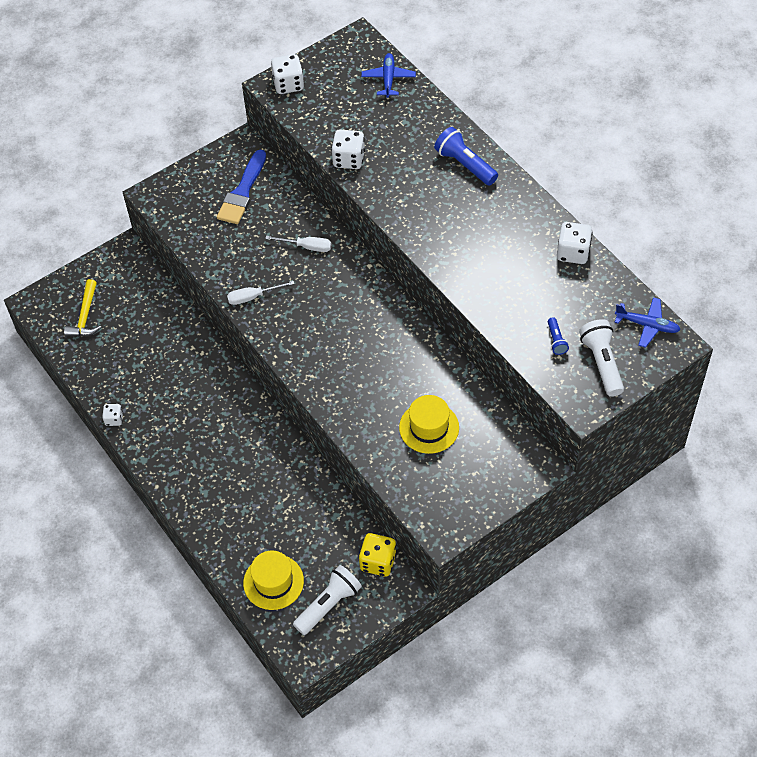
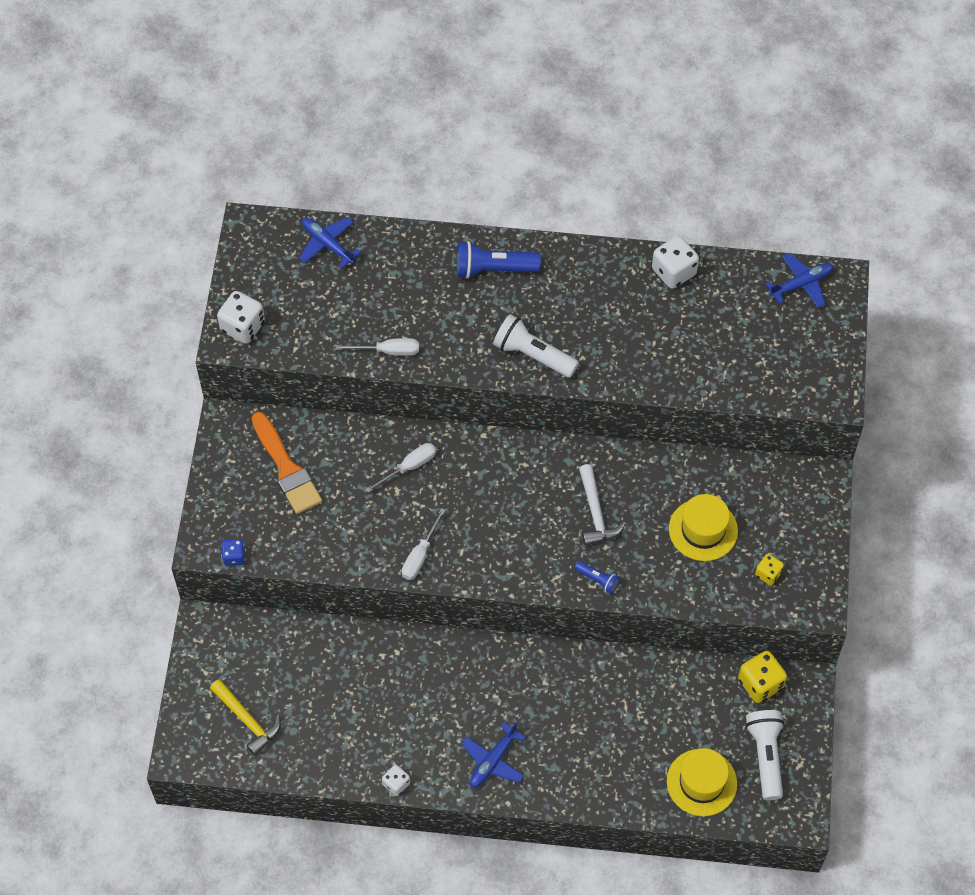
camera: 50 degrees left, 5 degrees up
blue brush [217,150,266,224] -> orange brush [252,412,322,514]
white dice [331,129,365,169] -> white screwdriver [336,338,419,356]
blue flashlight [548,317,569,355] -> blue flashlight moved to [574,561,620,594]
white flashlight [579,319,624,397] -> white flashlight moved to [493,314,579,378]
none -> blue dice [221,539,245,566]
none -> blue plane [462,722,526,787]
none -> white hammer [579,464,626,546]
none -> yellow dice [755,554,784,585]

